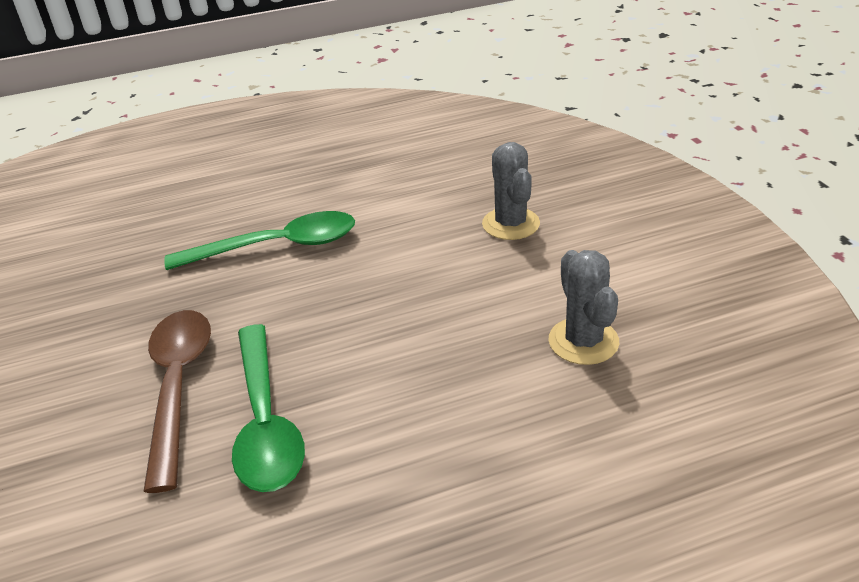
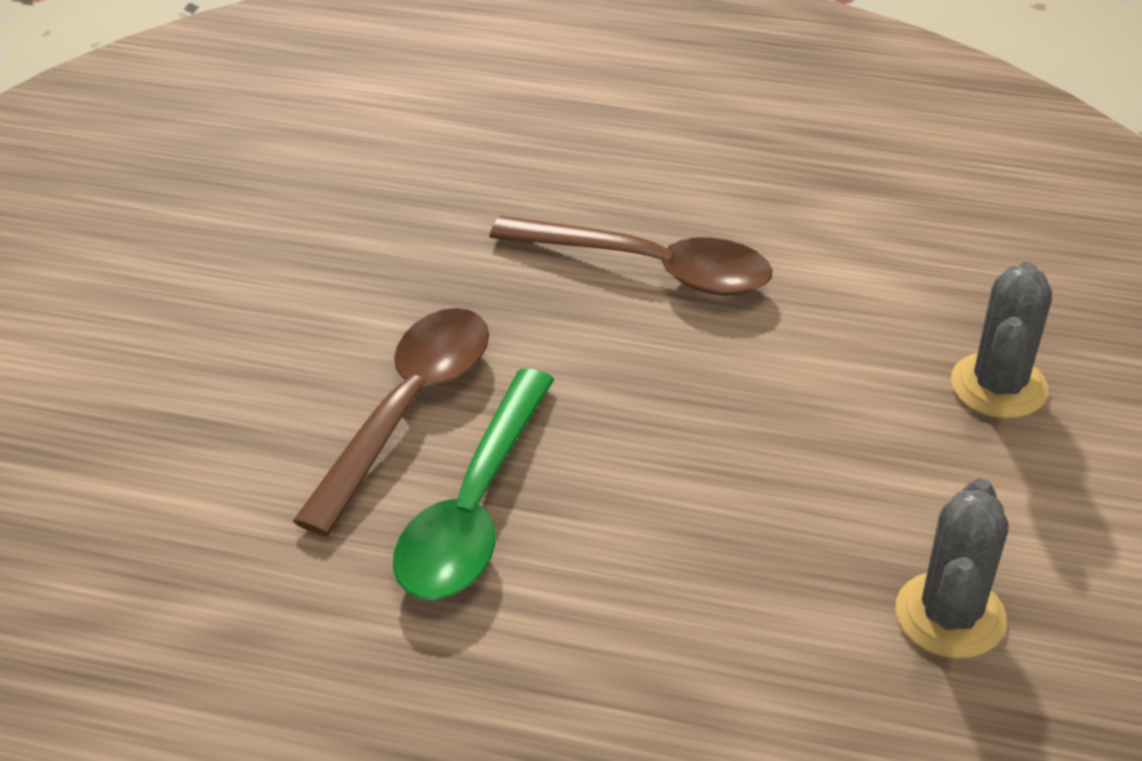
camera: 30 degrees right, 5 degrees up
green spoon [164,211,355,270] -> brown spoon [490,216,772,295]

